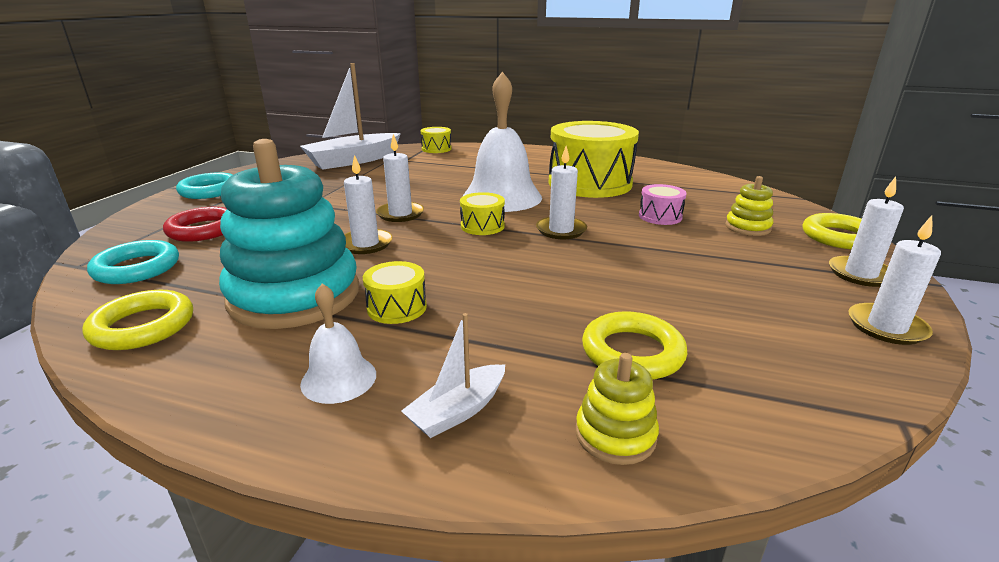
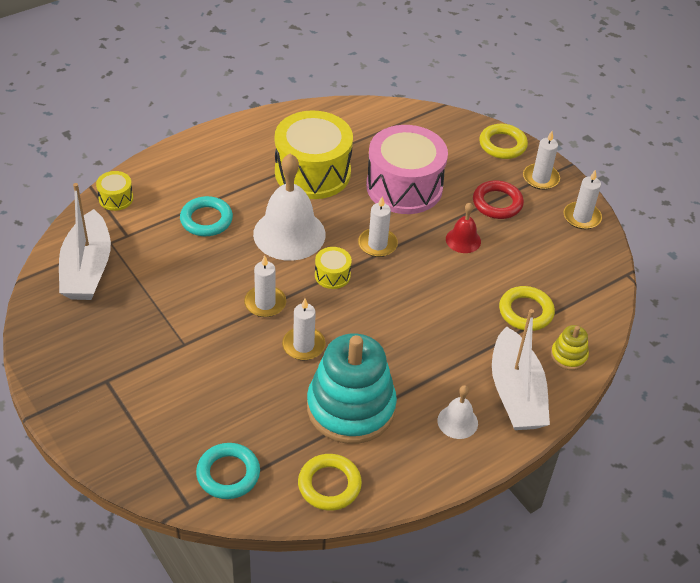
camera: 55 degrees left, 20 degrees up
red ring [163,207,227,242] -> red ring moved to [473,180,524,219]
turquoise ring [176,172,233,199] -> turquoise ring moved to [180,196,233,236]
yellow drum [363,261,427,324] -> none
white boat [401,313,505,438] -> white boat [492,309,550,430], size x2.05
pink drum [639,184,687,225] -> pink drum [366,125,448,214], size x2.30
yellow stacking toy [725,176,773,236] -> none
none -> red bell [446,203,481,253]

